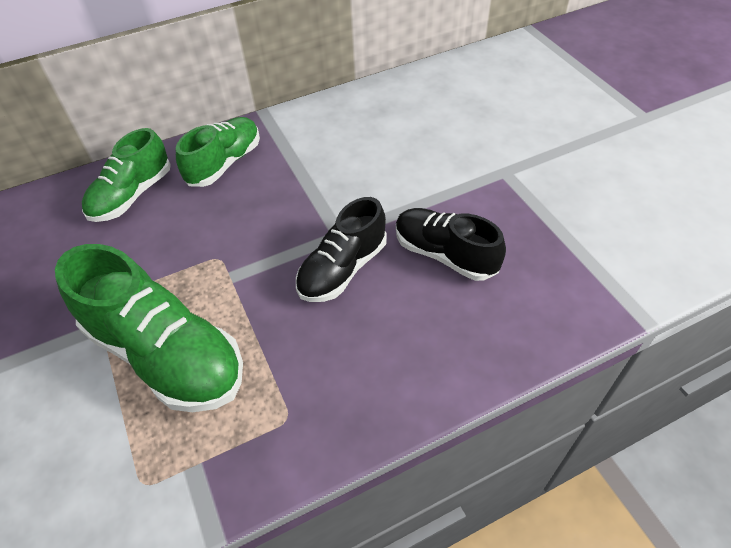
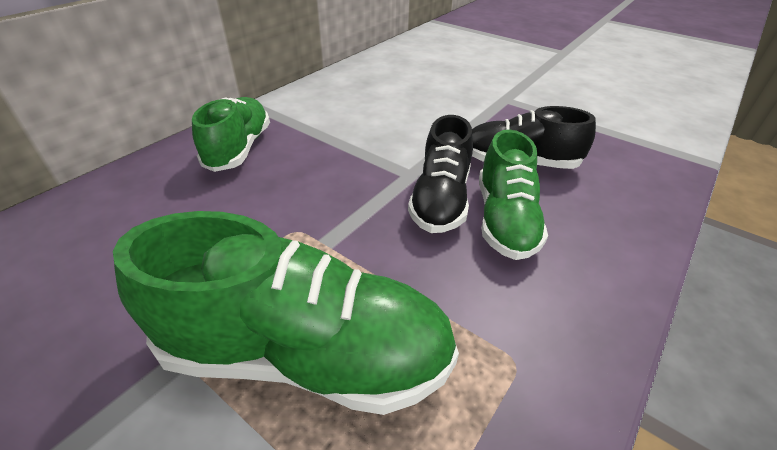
camera: 30 degrees left, 10 degrees down
green shoe [82,128,171,222] -> green shoe moved to [479,130,548,260]

